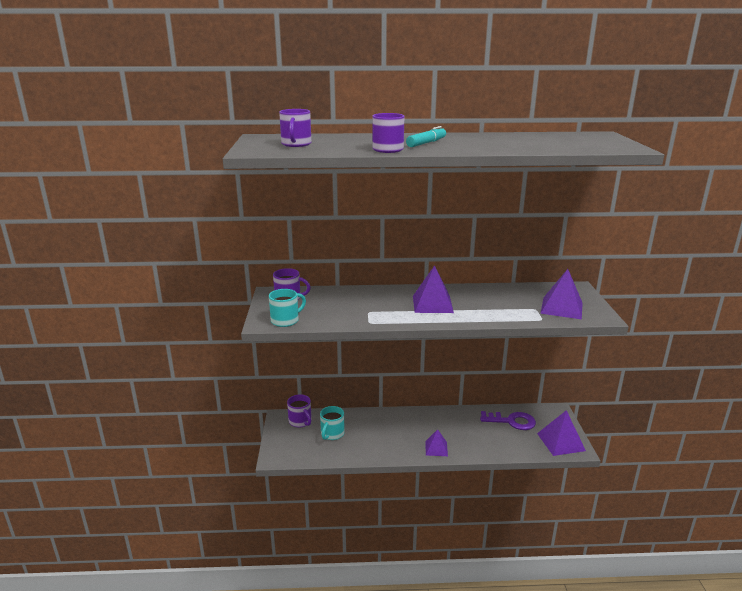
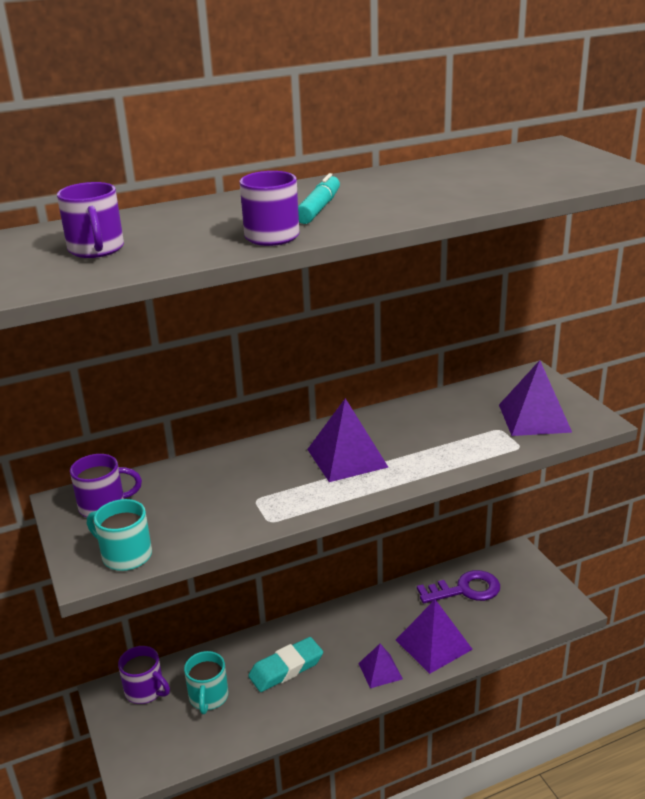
camera: 20 degrees left, 5 degrees up
turquoise mug [269,289,306,327] -> turquoise mug turned 90 degrees counterclockwise [87,499,152,571]
purple pyramid [537,410,586,456] -> purple pyramid moved to [396,599,473,674]
none -> turquoise eraser [248,637,323,692]

